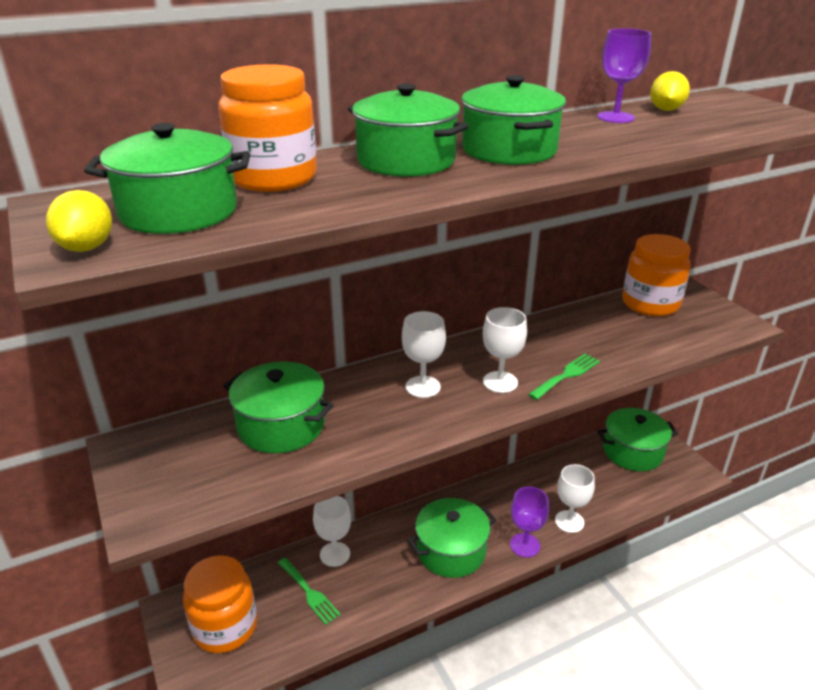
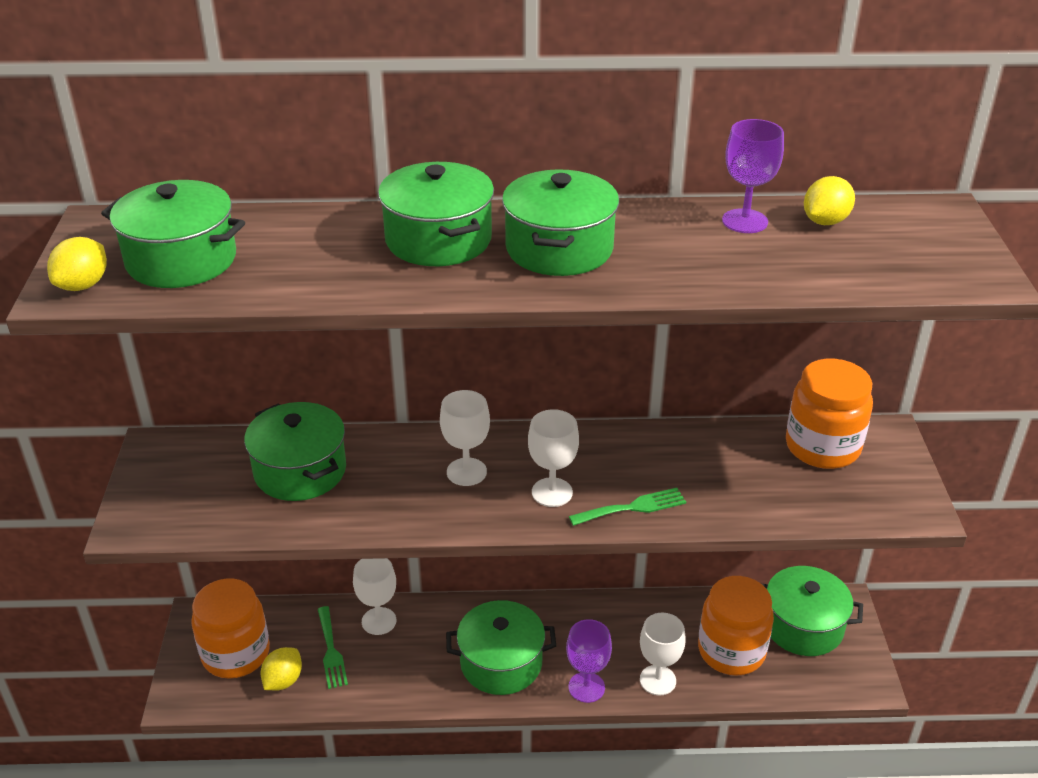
camera: 25 degrees right, 5 degrees up
orange jar [218,64,317,192] -> orange jar moved to [698,576,774,676]
none -> yellow lemon [261,647,302,690]

